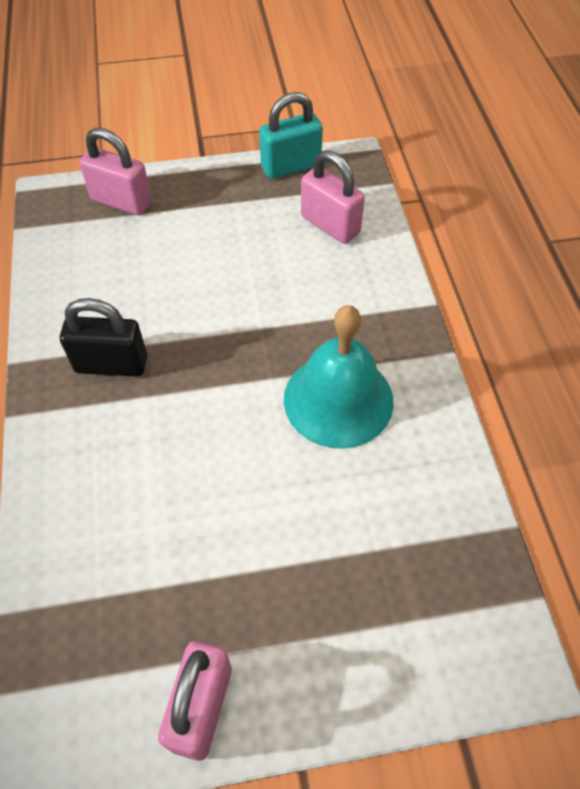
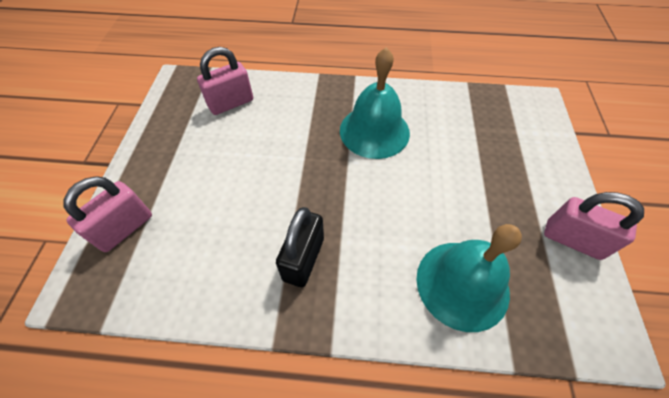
camera: 75 degrees left, 0 degrees up
turquoise padlock [259,92,323,179] -> none
none -> turquoise bell [416,224,522,332]

